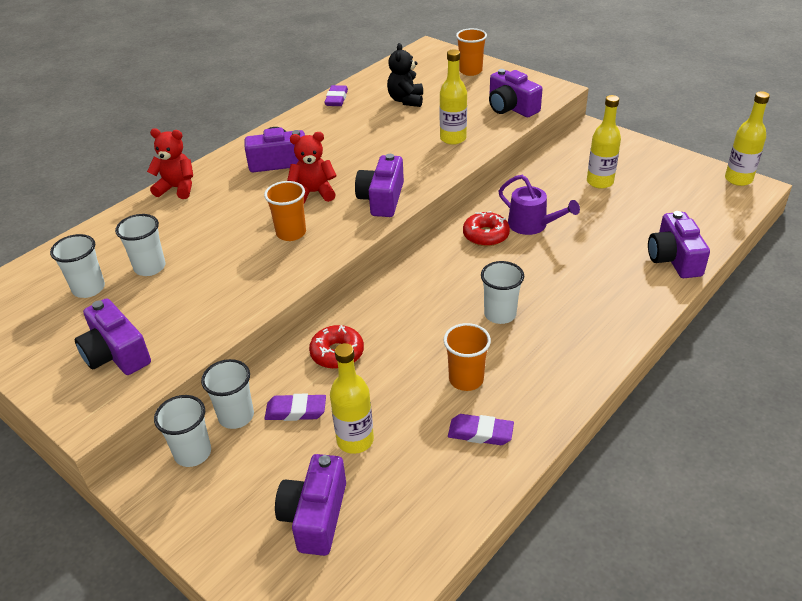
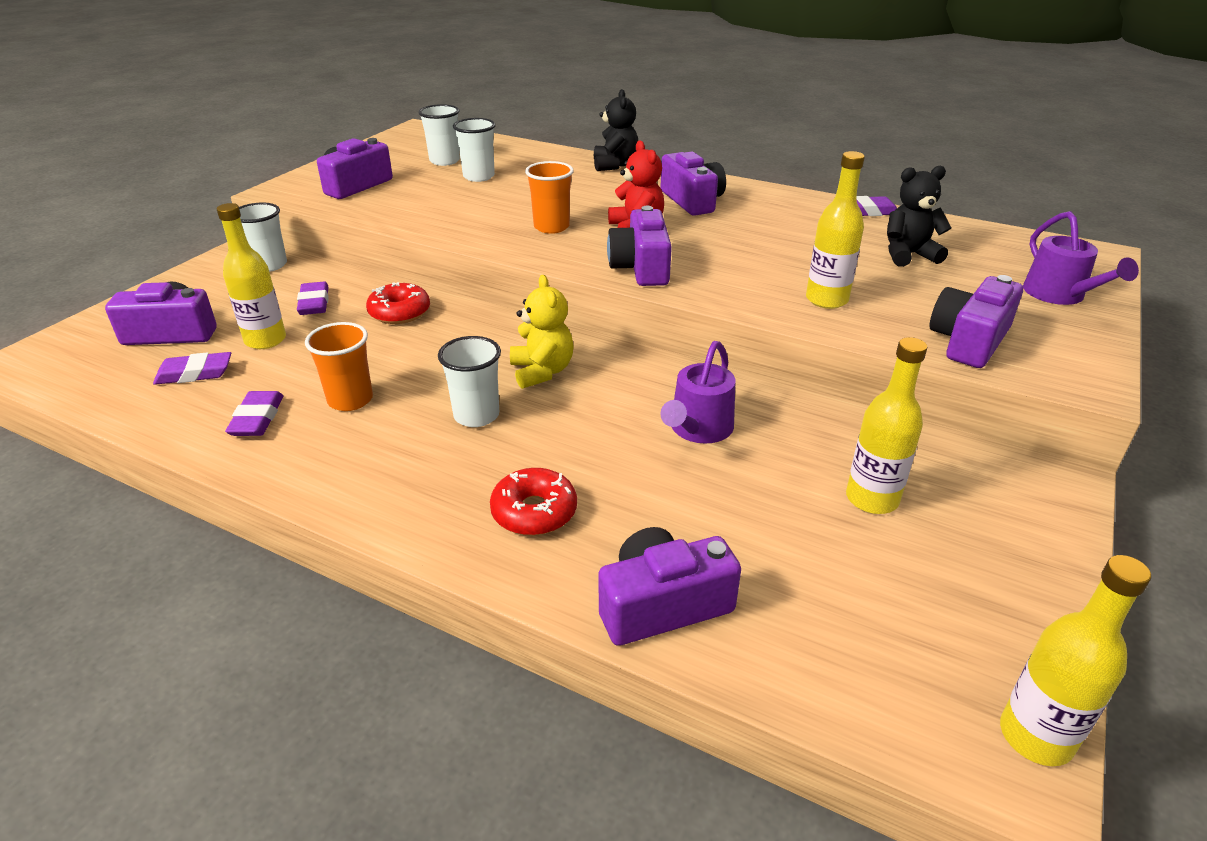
camera: 75 degrees right, 5 degrees down
red teddy bear [147,128,193,199] -> black teddy bear [594,89,638,171]
white cup [201,359,254,429] -> none
purple camera [355,154,404,217] -> purple camera turned 90 degrees counterclockwise [607,206,672,286]
orange cup [456,28,487,76] -> purple watering can [1023,211,1139,305]
red donut [463,211,510,246] -> red donut moved to [490,468,577,535]
none -> purple eraser [153,352,231,385]
none -> yellow teddy bear [510,275,574,389]

